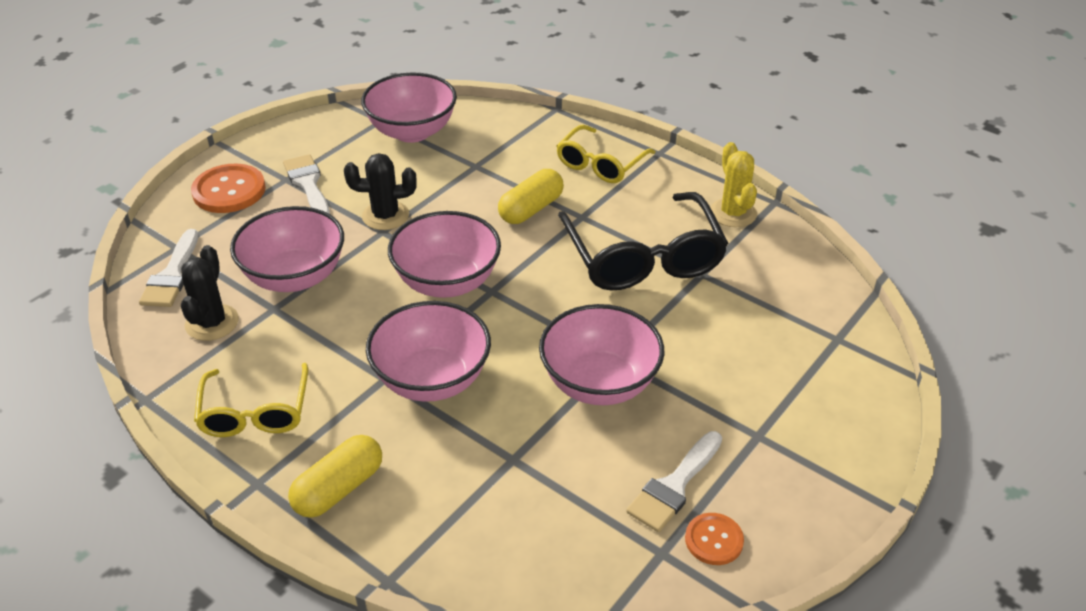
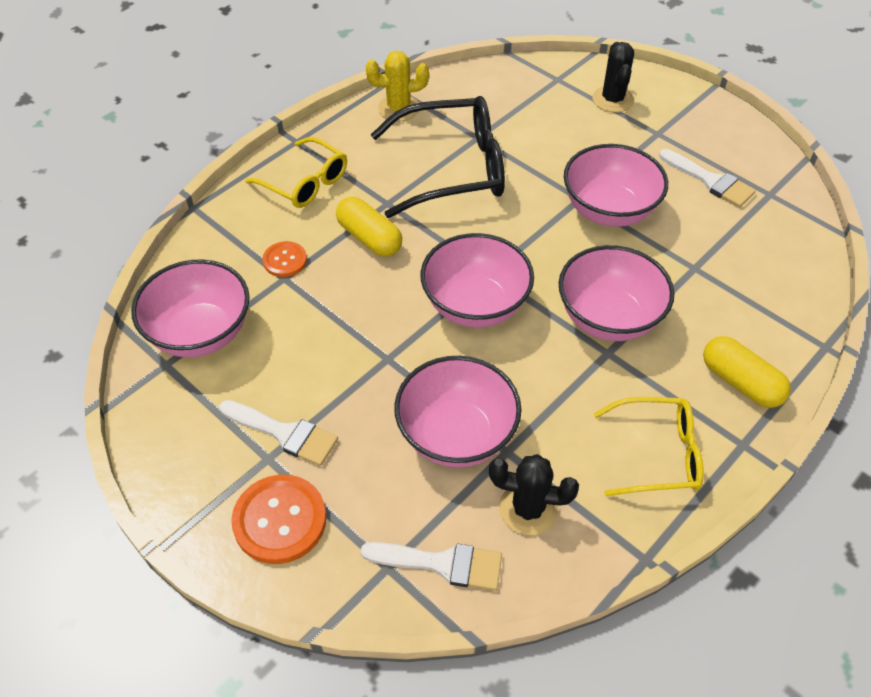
camera: 85 degrees left, 10 degrees up
white brush [283,154,330,214] -> white brush turned 135 degrees counterclockwise [219,400,338,466]
black cactus [344,153,417,230] -> black cactus moved to [592,42,634,113]
orange button [685,513,744,565] -> orange button moved to [263,241,307,277]

